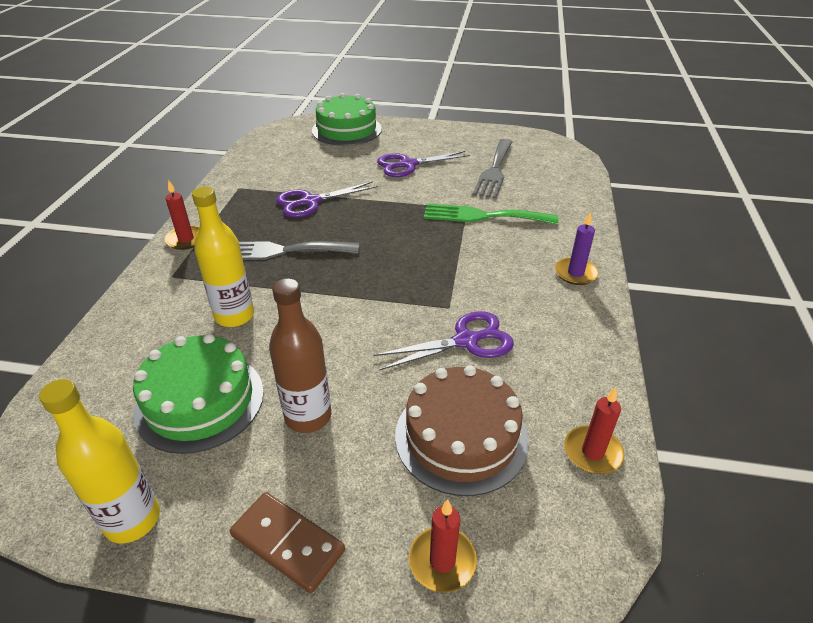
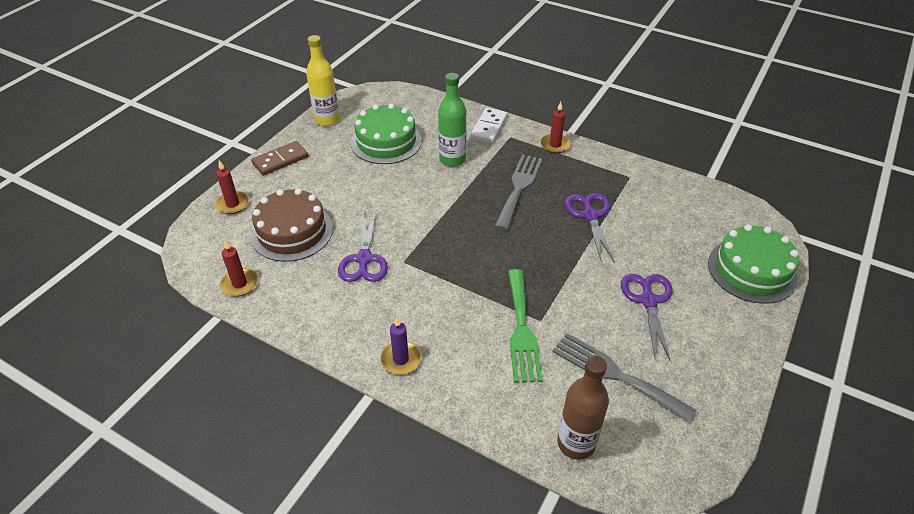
camera: 110 degrees right, 5 degrees up
yellow bottle [192,187,254,327] -> green bottle [438,73,466,167]
brown bottle [269,278,331,433] -> brown bottle moved to [557,356,609,460]
green fork [424,203,558,225] -> green fork turned 150 degrees clockwise [508,269,543,383]
none -> white domino [471,108,507,143]

